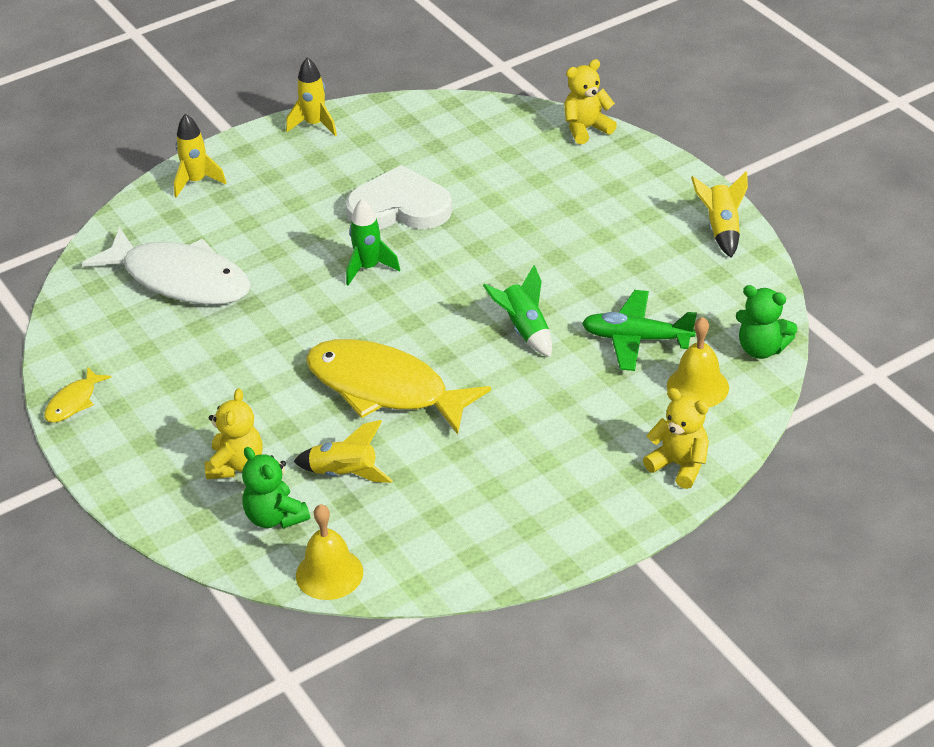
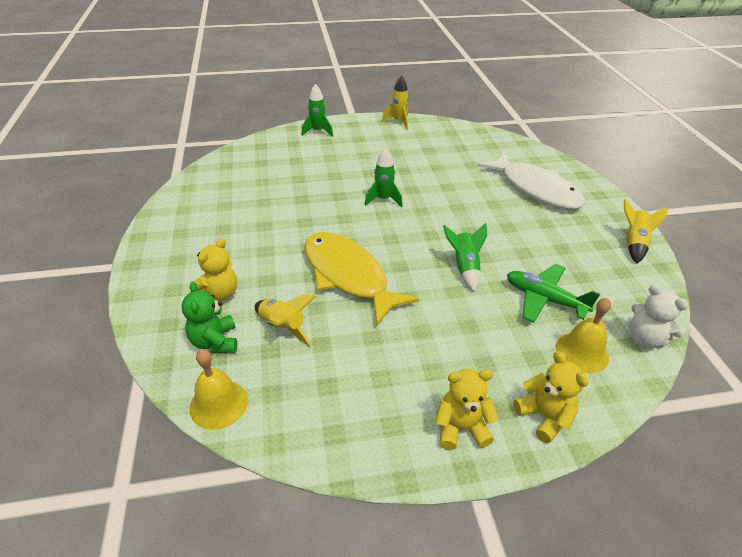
camera: 20 degrees right, 0 degrees up
yellow fish [44,367,112,423] -> none
white fish [82,227,251,305] -> white fish moved to [477,152,585,209]
yellow rocket [174,114,226,198] -> green rocket [301,84,333,137]
white heart [346,165,452,229] -> none
yellow teddy bear [564,59,617,144] -> yellow teddy bear moved to [435,369,499,450]
green teddy bear [736,285,798,359] -> white teddy bear [629,284,689,348]

